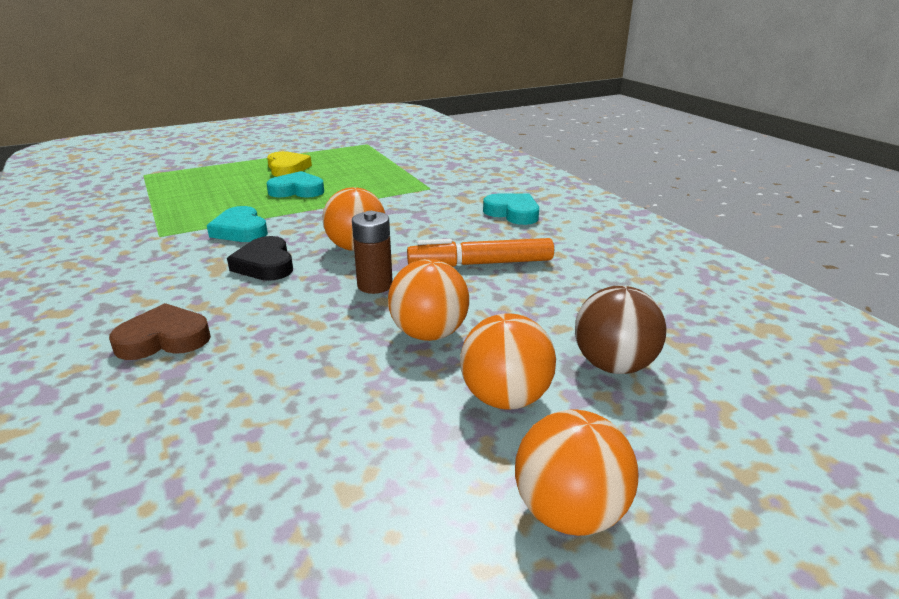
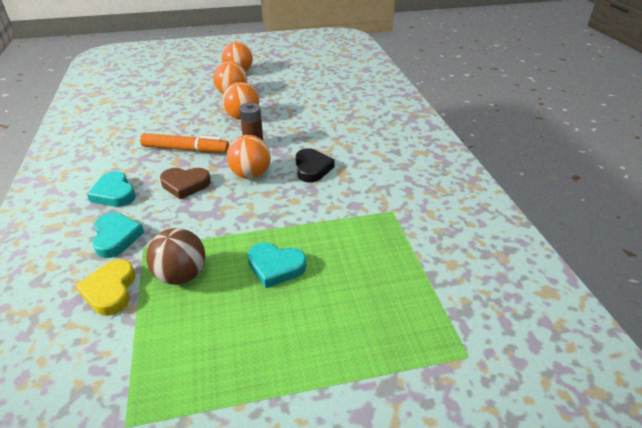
camera: 165 degrees left, 10 degrees up
brown heart [109,303,211,360] -> brown heart moved to [160,168,211,199]
turquoise heart [207,206,268,242] -> turquoise heart moved to [92,213,144,258]
yellow heart [267,151,312,177] -> yellow heart moved to [75,259,135,316]
brown ball [575,286,667,374] -> brown ball moved to [146,228,205,285]

